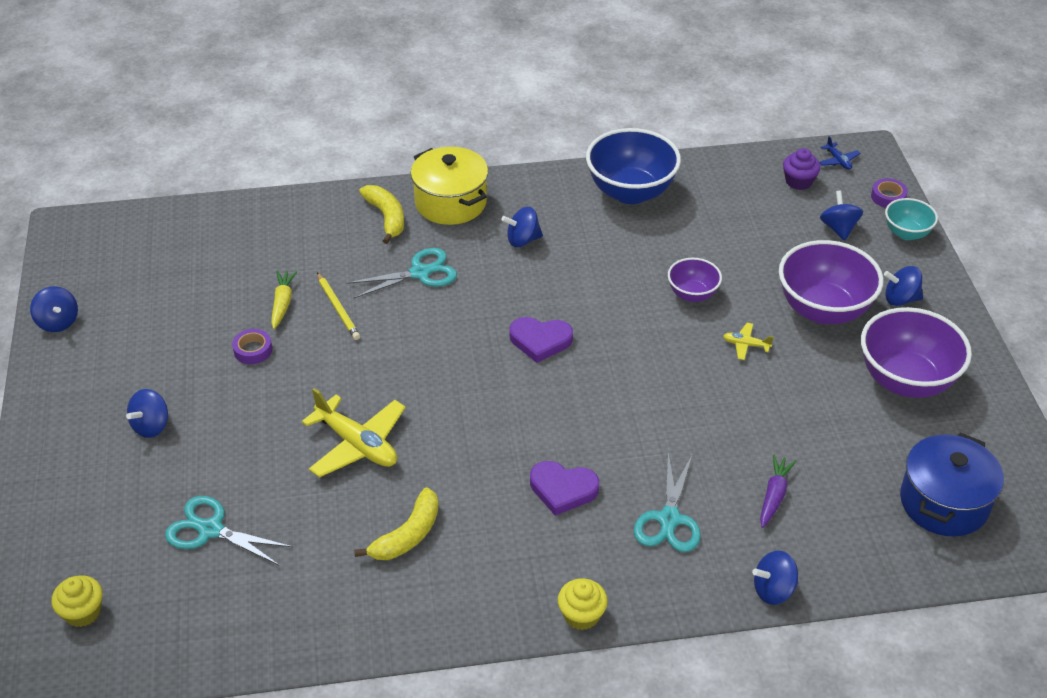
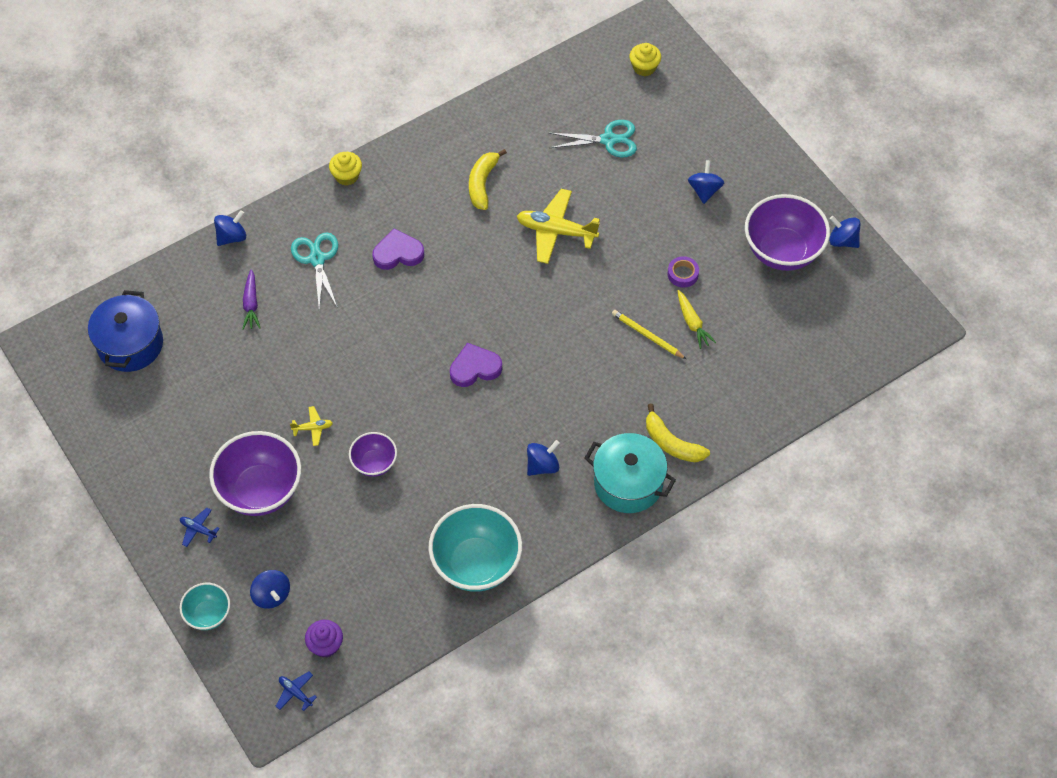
camera: 155 degrees right, 15 degrees up
turquoise scissors [347,248,457,298] -> none
yellow pot [411,147,488,225] -> turquoise pot [584,433,676,513]
blue bowl [586,128,681,204] -> turquoise bowl [429,504,522,592]
purple bowl [861,307,972,398] -> purple bowl moved to [745,194,830,271]
purple tape [871,178,908,208] -> none
blue spinning top [884,266,923,306] -> blue plane [180,508,220,547]

